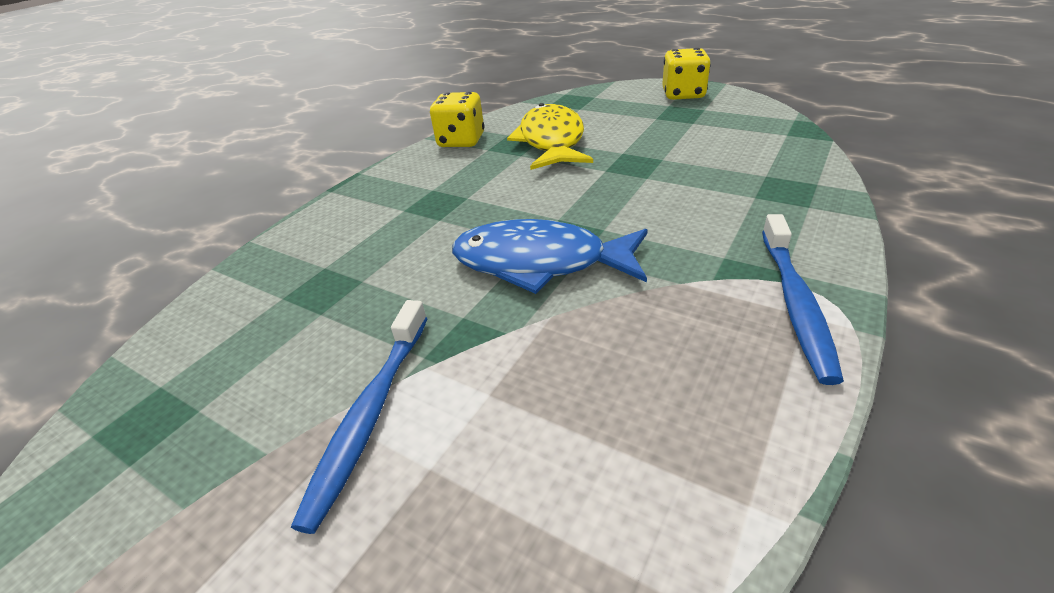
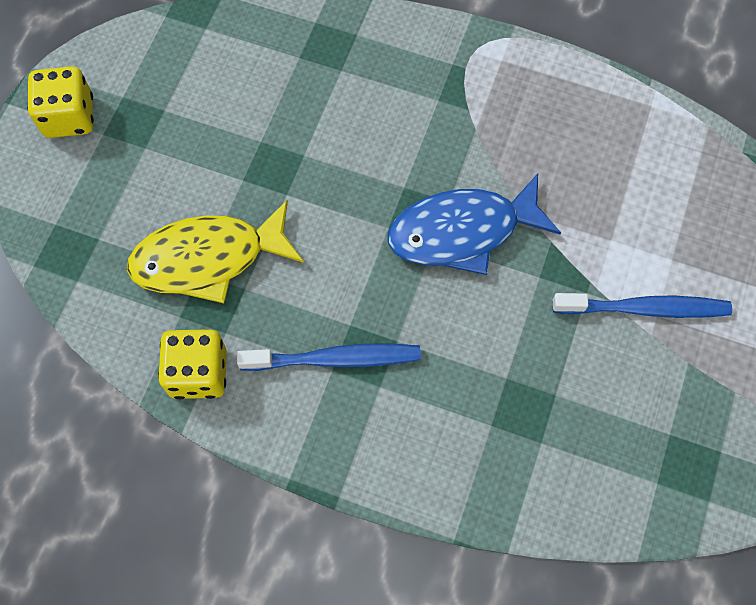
camera: 105 degrees left, 30 degrees up
blue fish [452,219,648,294] -> blue fish turned 75 degrees clockwise [388,173,561,275]
blue toothbrush [762,214,844,385] -> blue toothbrush moved to [237,344,421,371]

